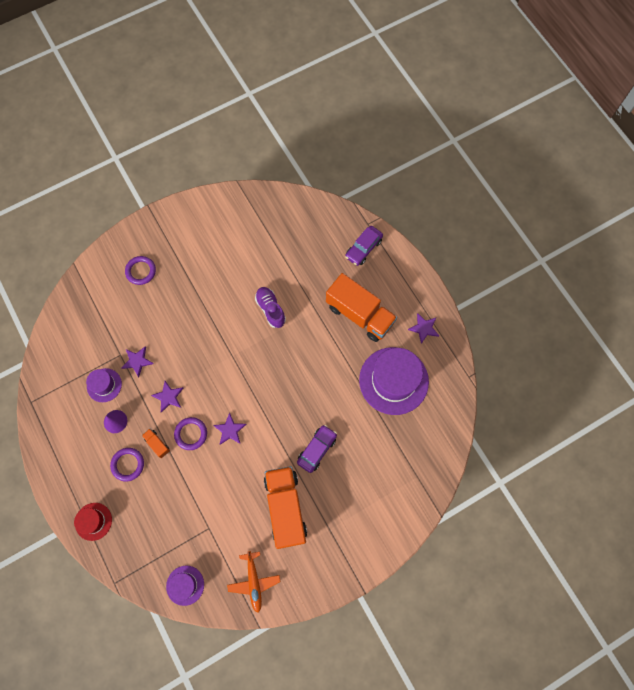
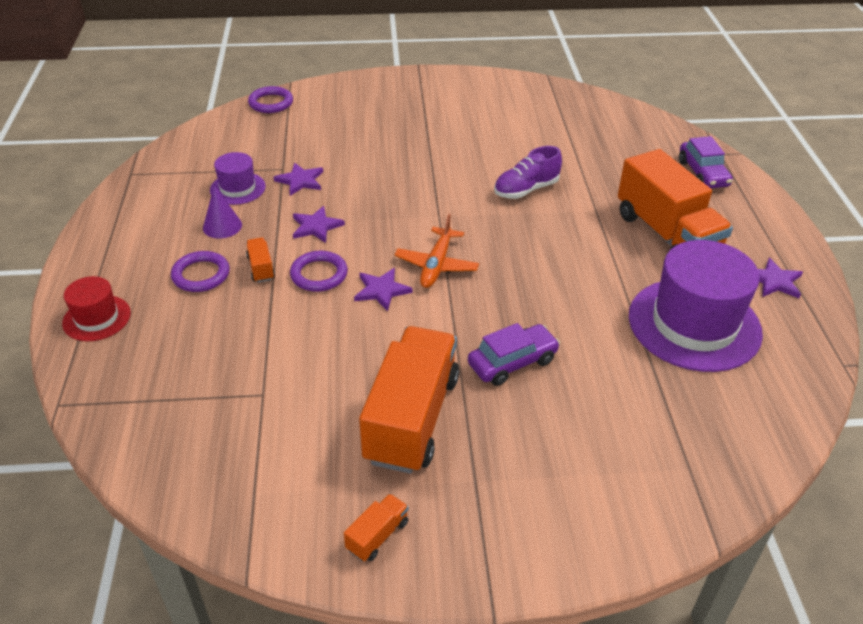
camera: 25 degrees right, 30 degrees down
purple ring [125,256,156,285] -> purple ring moved to [248,86,293,113]
purple hat [166,566,204,606] -> none
orange plane [227,551,280,613] -> orange plane moved to [394,214,479,288]
purple shoe [255,287,286,328] -> purple shoe turned 120 degrees counterclockwise [494,146,562,199]
purple car [345,226,383,266] -> purple car turned 75 degrees counterclockwise [679,136,733,188]
none -> orange truck [344,494,409,562]

